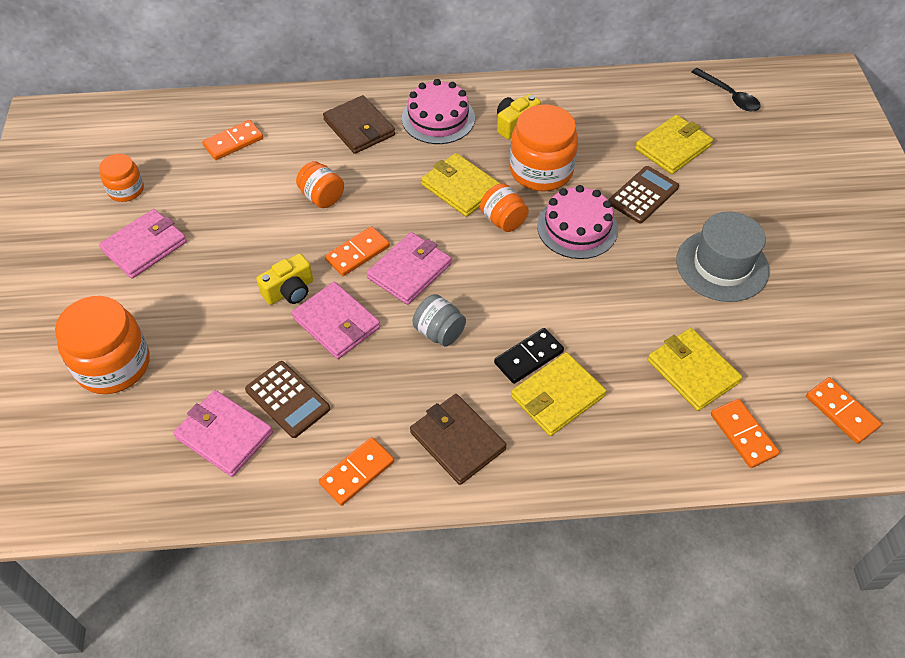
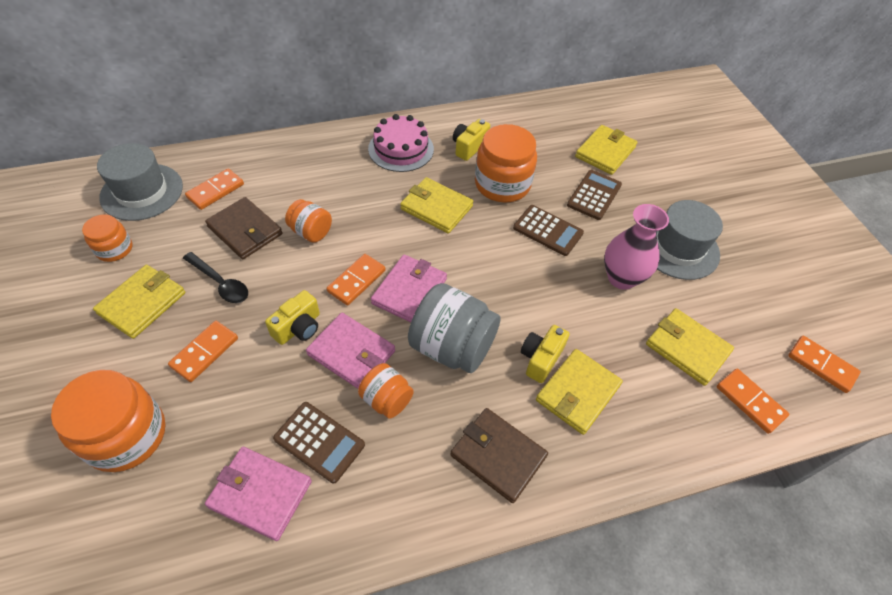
camera: 15 degrees left, 0 degrees up
pink wallet [99,209,187,279] -> yellow wallet [93,265,185,339]
orange domino [319,437,394,506] -> orange domino moved to [168,321,238,382]
brown wallet [323,95,395,154] -> brown wallet moved to [205,197,283,259]
grey jar [413,294,466,347] -> grey jar [408,283,501,373], size x1.80
orange jar [480,183,529,232] -> orange jar moved to [358,363,414,419]
black domino [494,328,564,384] -> yellow camera [520,325,570,383]
pink cake [537,185,618,259] -> brown calculator [513,205,584,256]
black spoon [691,68,761,111] -> black spoon moved to [183,252,248,303]
none -> grey hat [97,143,183,221]
none -> pink vase [604,204,669,290]

